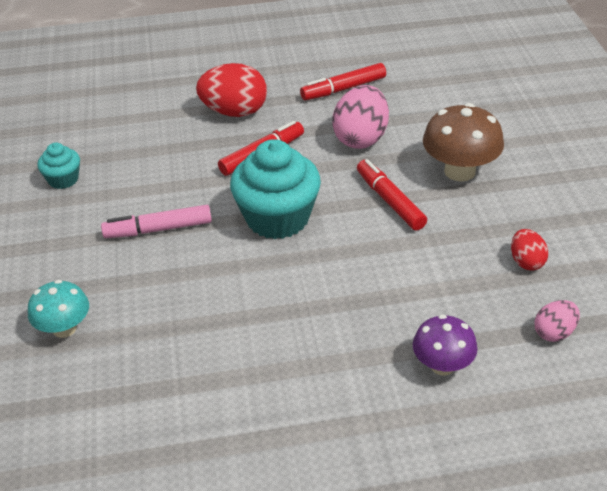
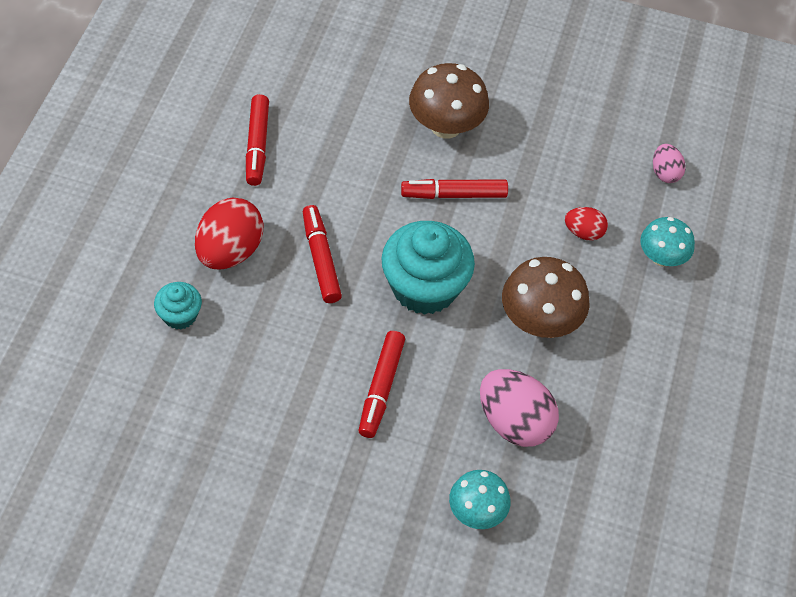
camera: 70 degrees left, 15 degrees up
turquoise cupcake [37,143,80,189] -> turquoise cupcake moved to [154,282,202,330]
pink marker [101,205,212,238] -> red marker [359,331,405,438]
pink egg [332,85,389,149] -> pink egg moved to [480,369,559,447]
purple mushroom [413,315,478,376] -> turquoise mushroom [640,217,695,267]
red egg [511,229,549,270] -> red egg moved to [565,207,608,241]
none -> brown mushroom [502,257,590,338]

